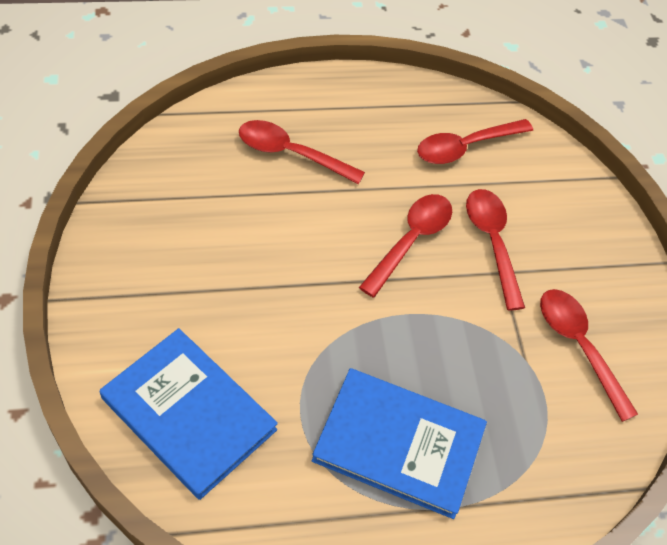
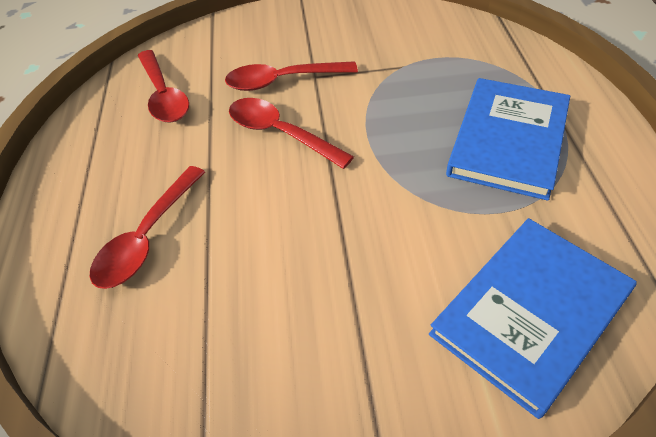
camera: 80 degrees left, 5 degrees down
red spoon [540,289,638,422] -> none

